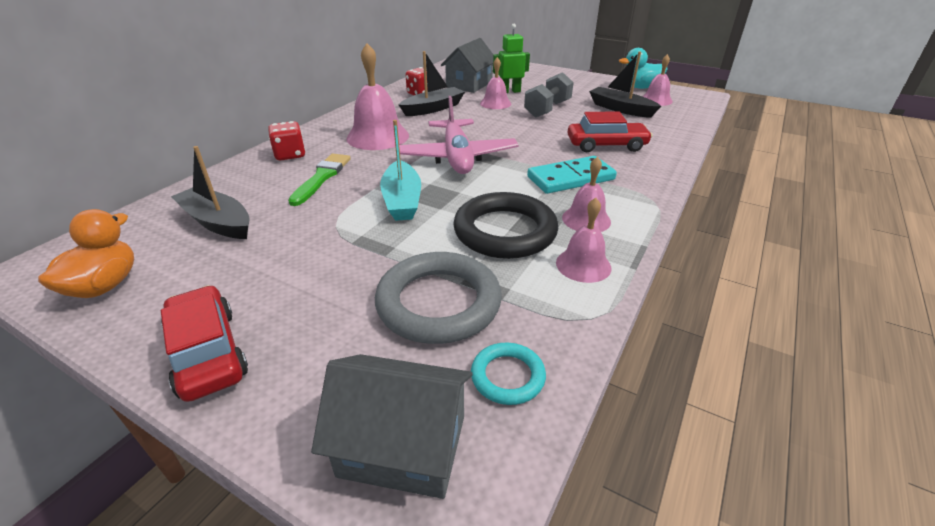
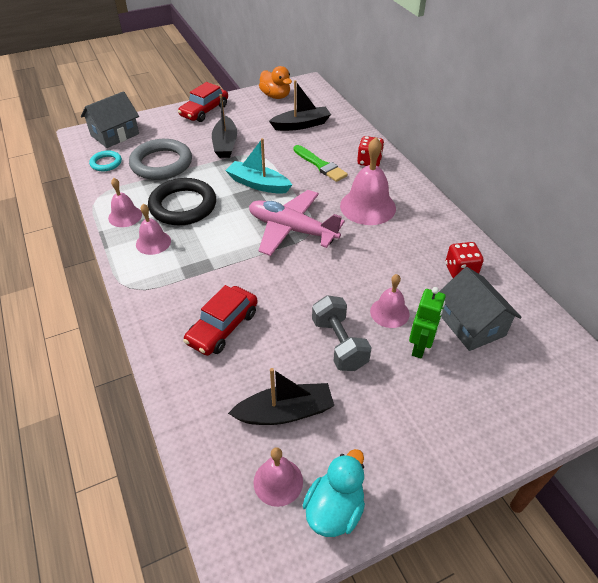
camera: 125 degrees right, 10 degrees up
red car [161,285,248,402] -> red car turned 120 degrees clockwise [178,82,228,122]
black boat [399,51,465,116] -> black boat moved to [212,94,237,158]
turquoise domino [527,156,617,194] -> none

